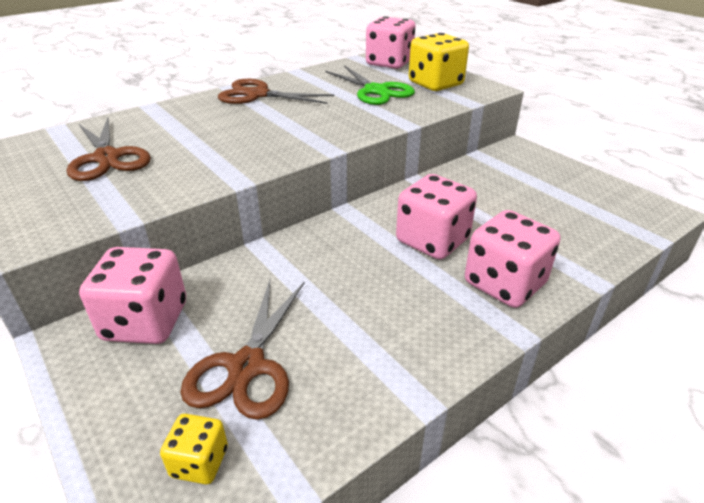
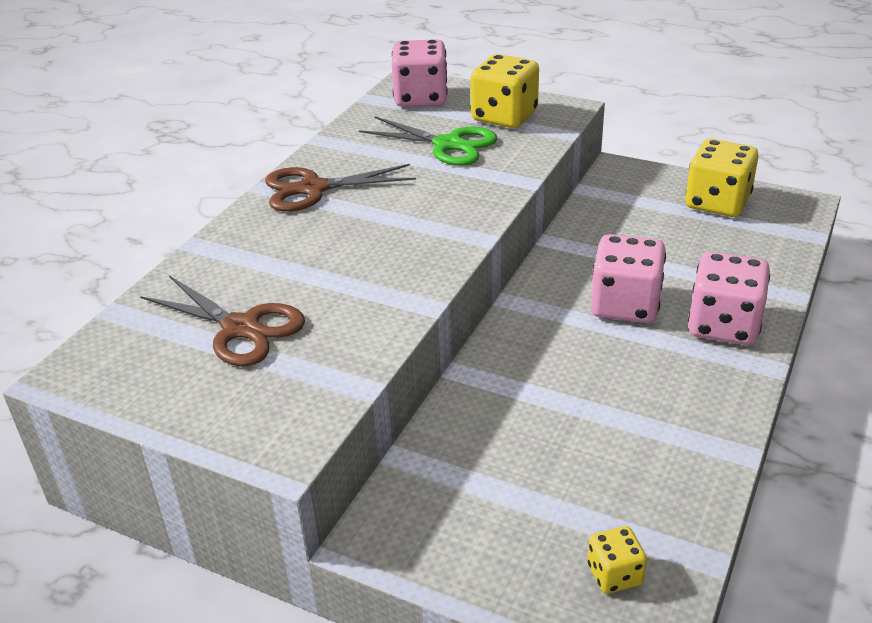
camera: 25 degrees left, 0 degrees up
pink dice [79,247,186,344] -> none
brown scissors [180,280,304,420] -> none
none -> yellow dice [685,139,759,217]

